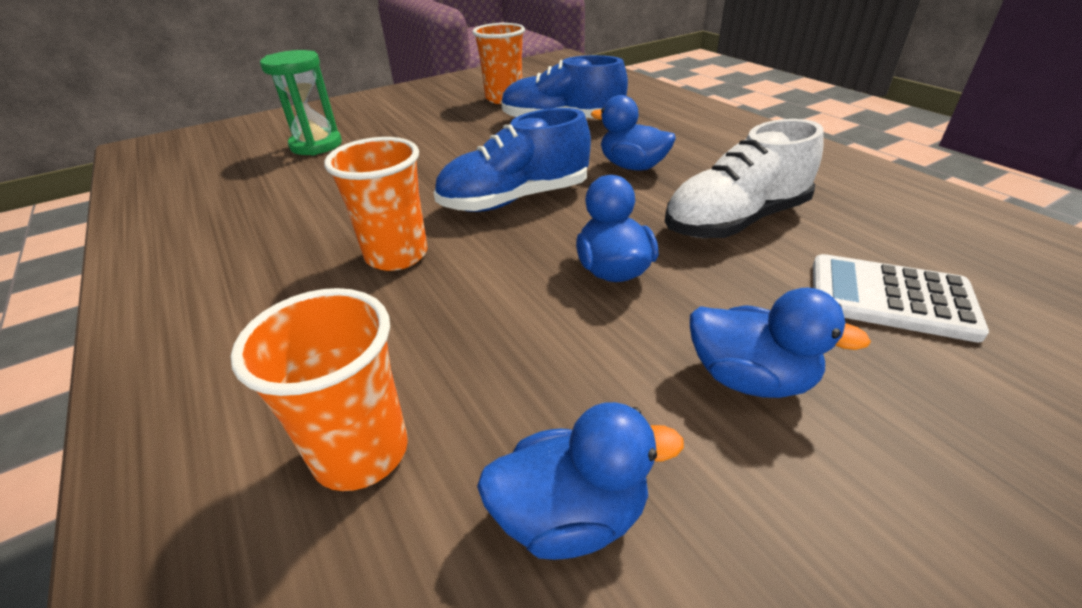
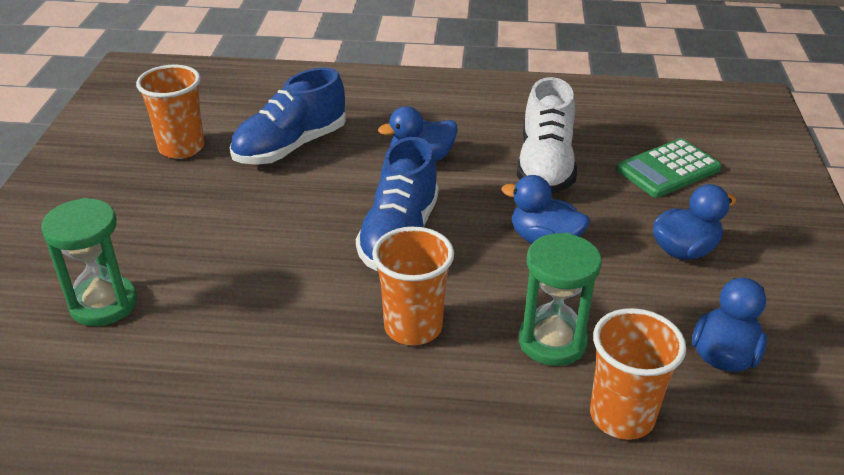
camera: 55 degrees left, 0 degrees up
white calculator [813,254,989,342] -> green calculator [616,139,722,198]
none -> green hourglass [519,233,602,366]

